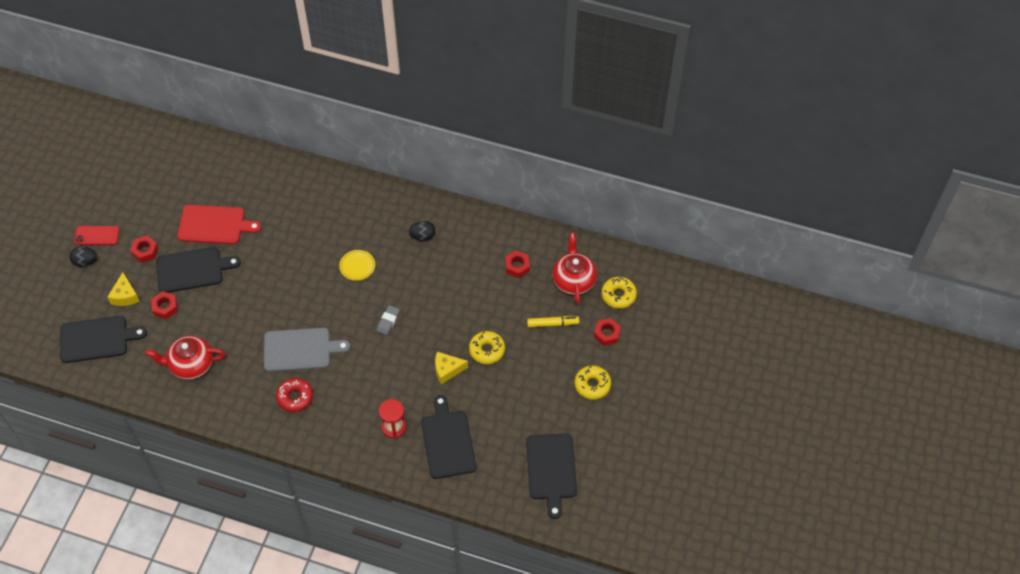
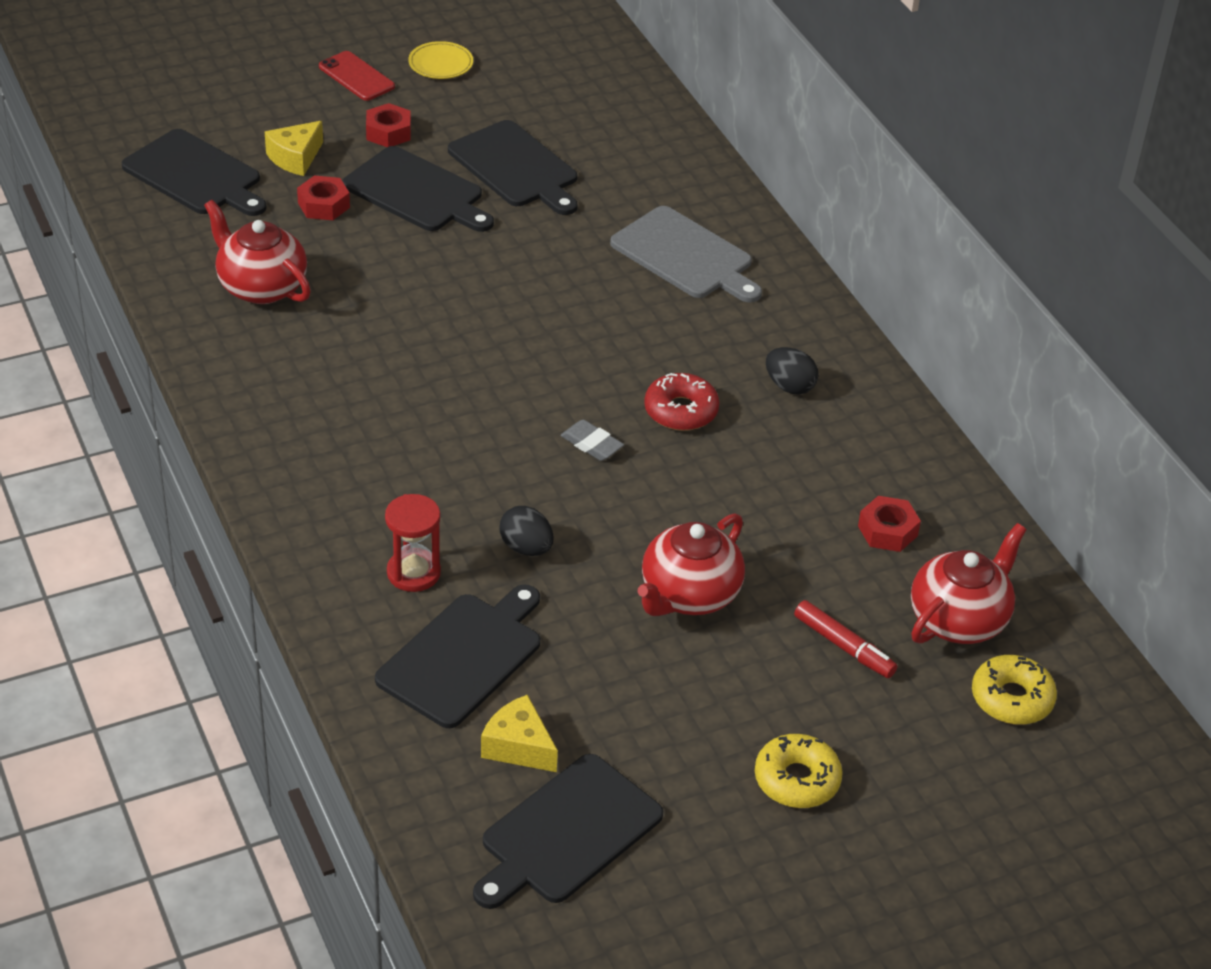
camera: 45 degrees right, 15 degrees down
black egg [69,246,97,267] -> black egg moved to [499,506,553,556]
red cutting board [177,205,261,244] -> black cutting board [448,120,577,215]
grey cutting board [264,328,350,372] -> grey cutting board moved to [610,206,762,303]
red donut [276,378,313,412] -> red donut moved to [644,373,719,431]
yellow plate [339,250,375,281] -> yellow plate moved to [408,41,473,79]
grey eraser [377,305,400,335] -> grey eraser turned 60 degrees clockwise [561,420,624,461]
yellow cheese [435,352,468,384] -> yellow cheese moved to [481,695,558,772]
yellow donut [469,331,505,364] -> red teapot [637,513,745,616]
yellow marker [527,316,579,327] -> red marker [794,600,898,678]
red nut [594,318,621,346] -> none

